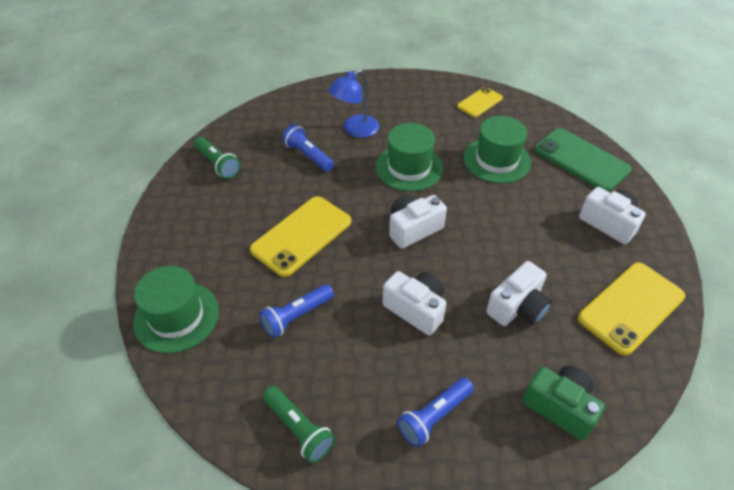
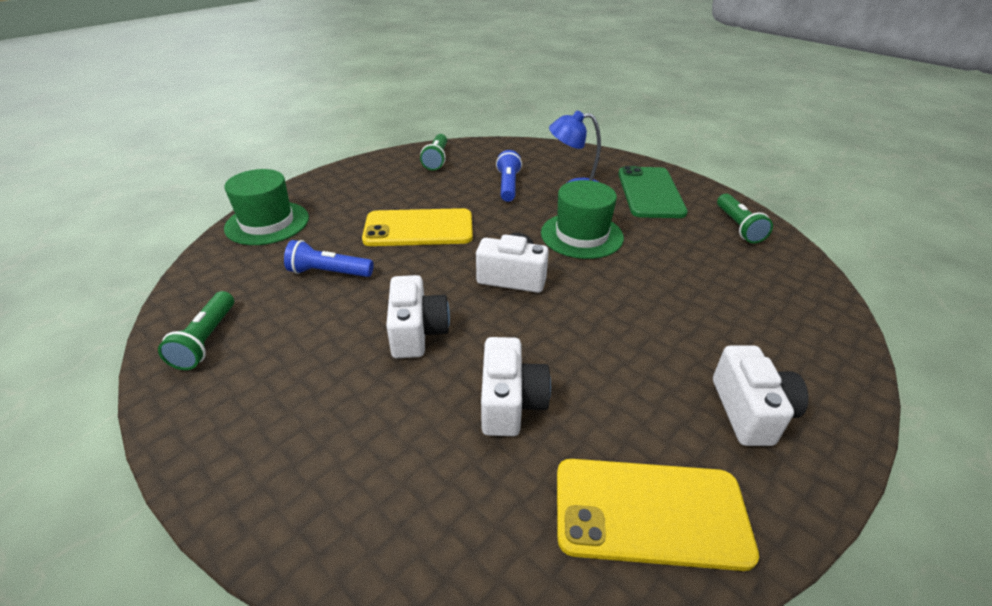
camera: 45 degrees right, 10 degrees down
blue flashlight [397,378,474,447] -> none
yellow phone [457,87,503,117] -> green flashlight [717,194,773,243]
green hat [463,116,531,183] -> none
white camera [486,261,552,326] -> white camera turned 90 degrees counterclockwise [481,337,551,436]
green camera [522,366,605,440] -> none
green phone [534,128,632,192] -> green phone moved to [618,166,688,218]

